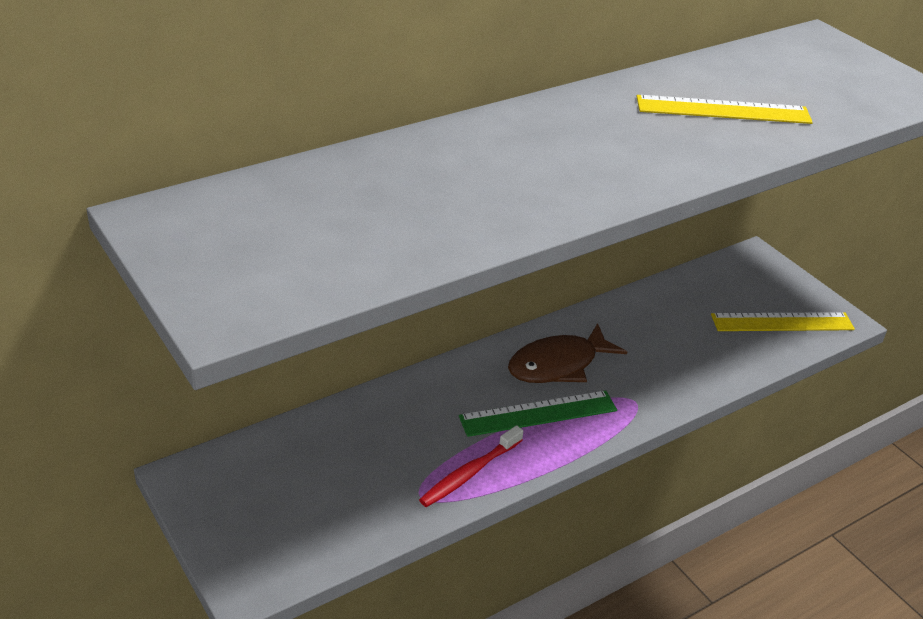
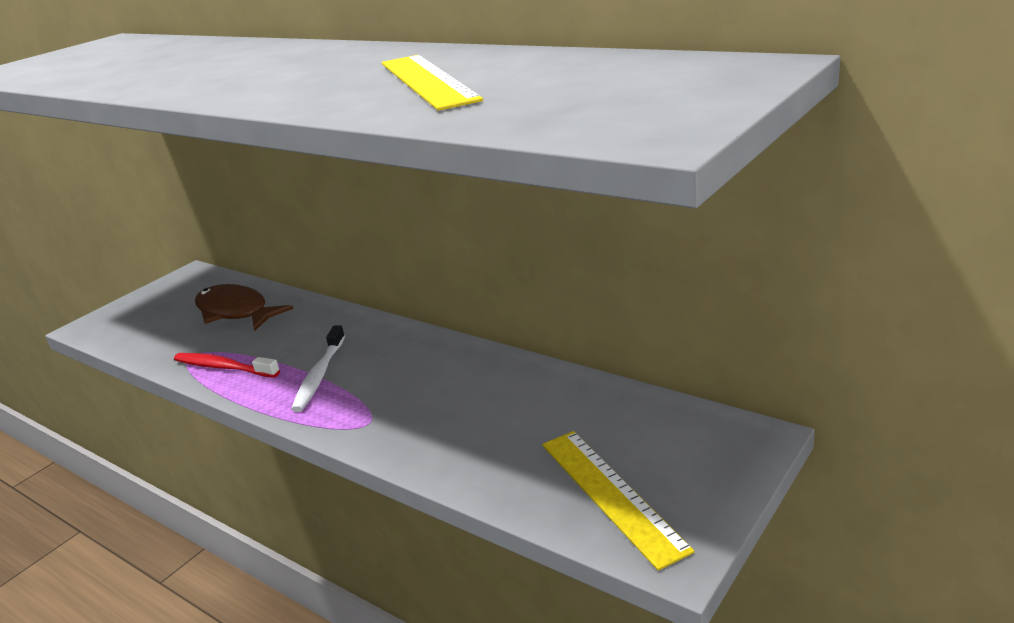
camera: 75 degrees right, 10 degrees down
green ruler [459,390,617,437] -> white toothbrush [291,325,345,412]
brown fish [508,323,627,383] -> brown fish moved to [195,284,294,331]

